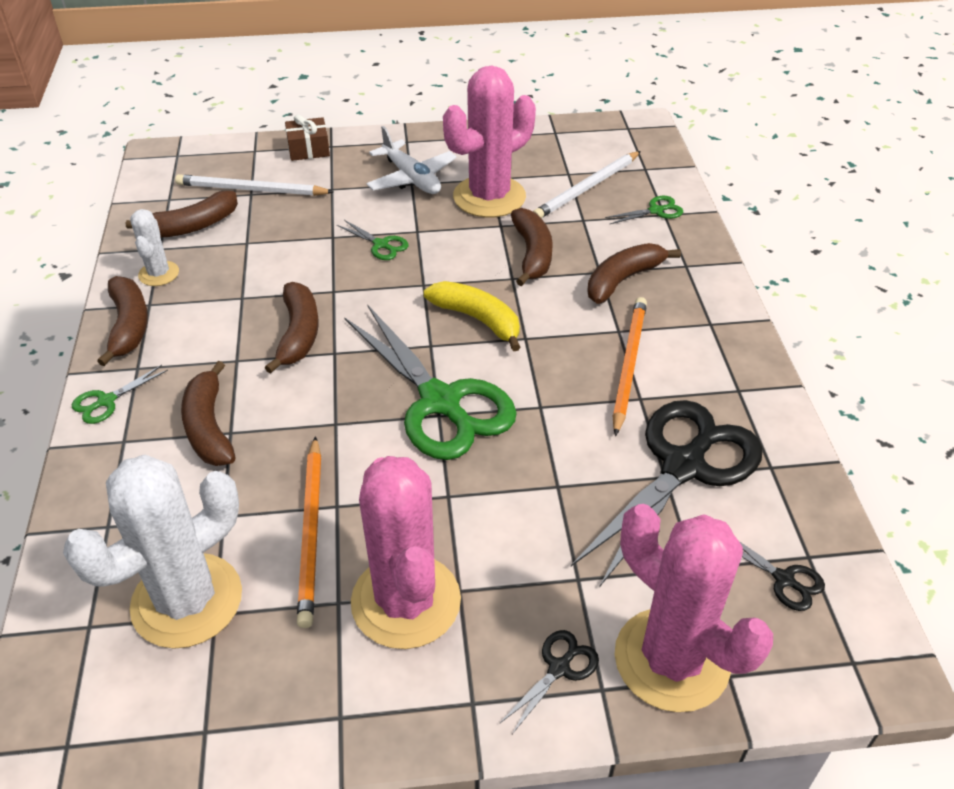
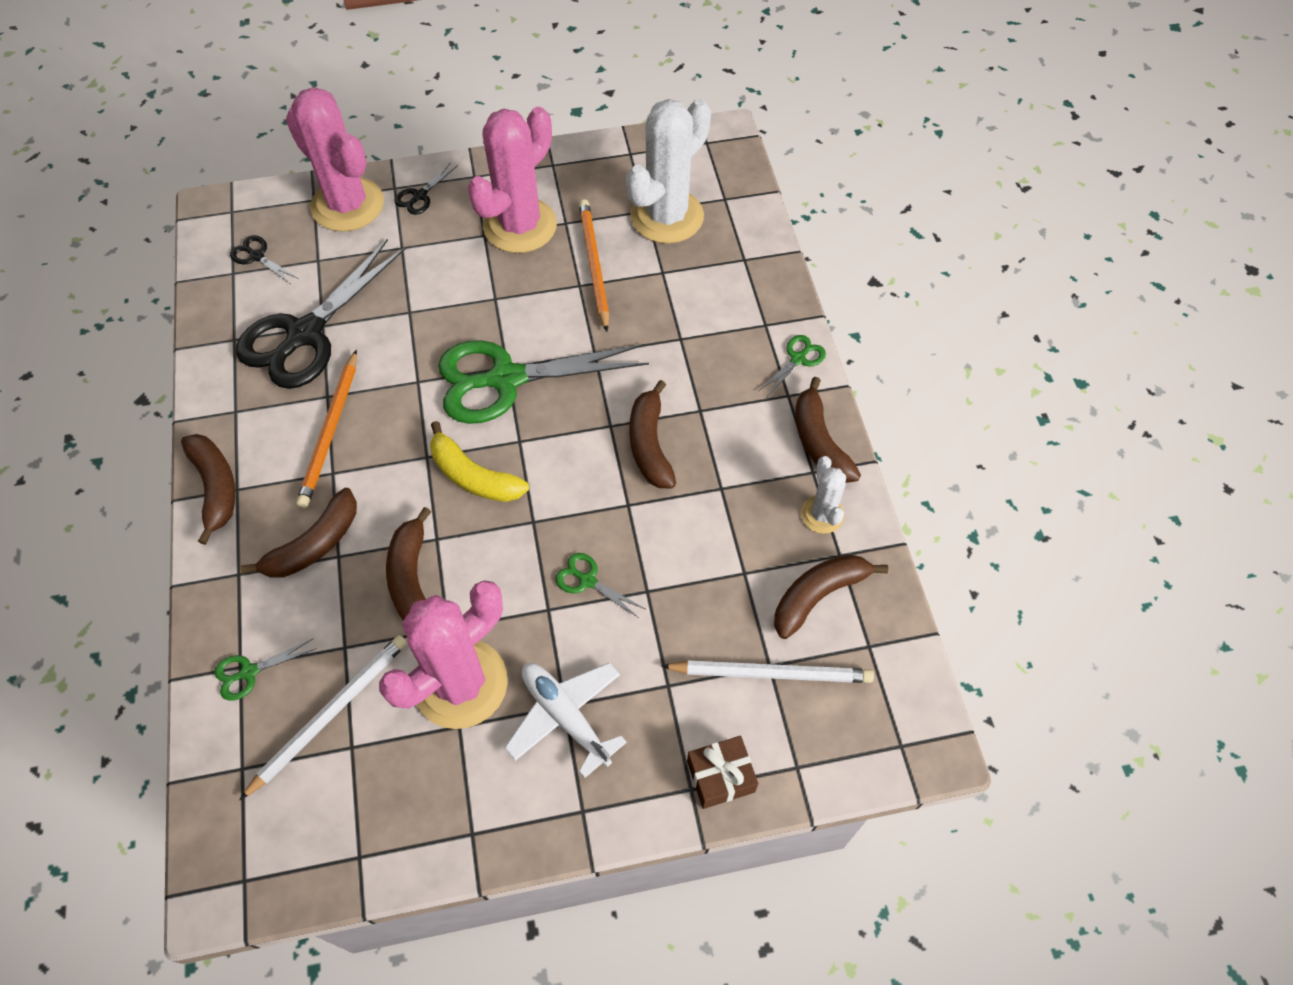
camera: 175 degrees right, 15 degrees up
brown banana [181,361,236,466] -> brown banana moved to [181,434,236,545]
green scissors [344,304,517,460] -> green scissors turned 60 degrees counterclockwise [438,340,649,424]
pink cactus [351,456,461,649] -> pink cactus turned 60 degrees clockwise [468,107,557,253]

